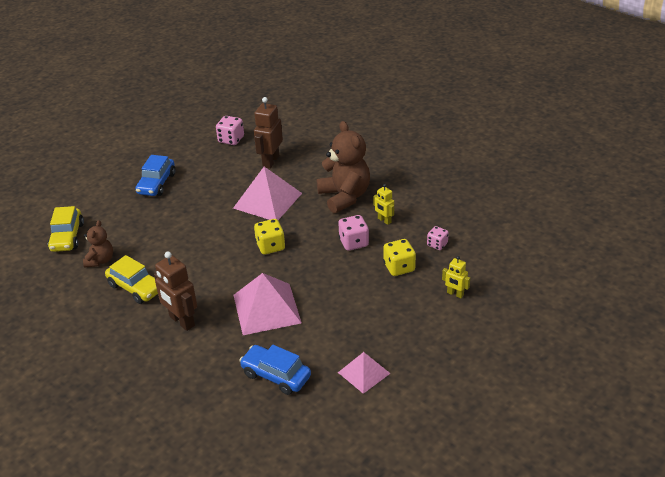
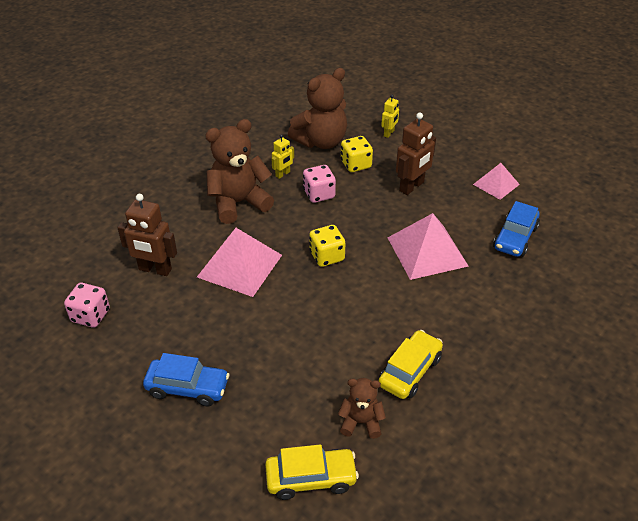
camera: 95 degrees left, 5 degrees up
brown robot [154,252,197,331] -> brown robot moved to [396,112,436,195]
pink dice [427,226,449,250] -> brown teddy bear [288,68,347,149]

